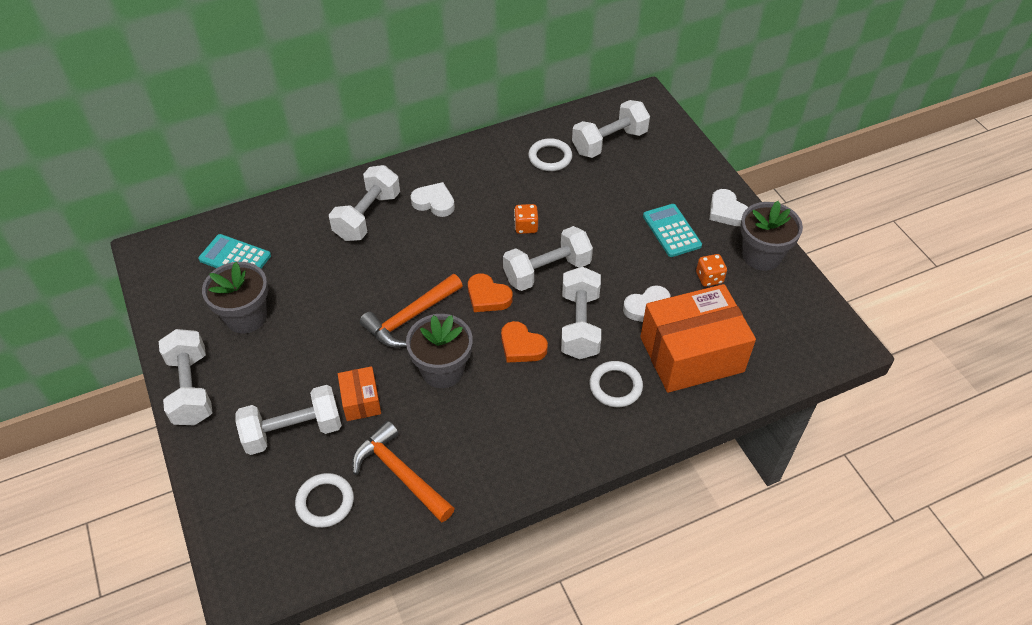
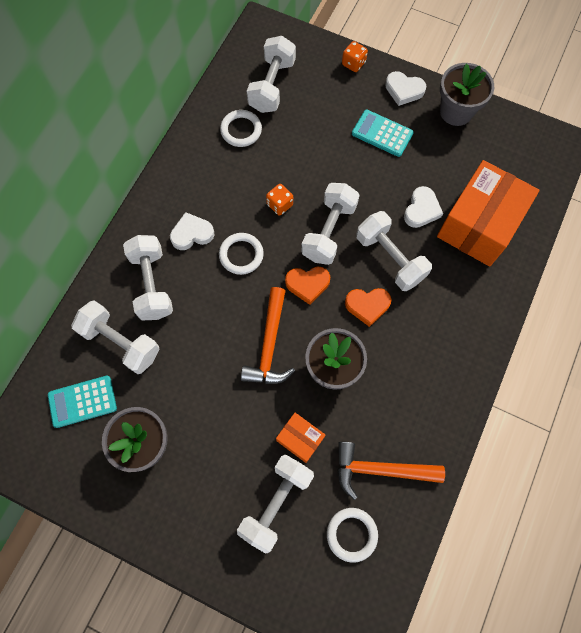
camera: 40 degrees left, 20 degrees up
white dumbbell [159,329,212,425] -> white dumbbell moved to [71,300,160,374]
white ring [590,361,643,407] -> white ring moved to [219,233,264,275]
orange dice [696,254,727,287] -> orange dice moved to [342,41,368,72]

